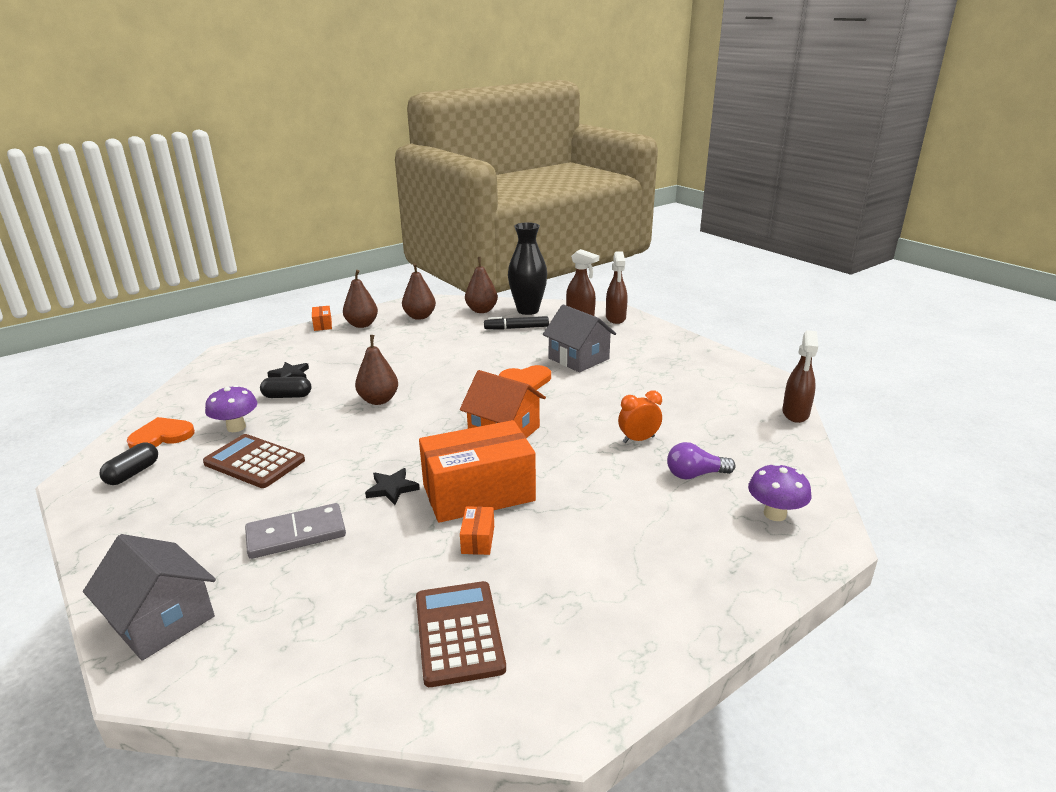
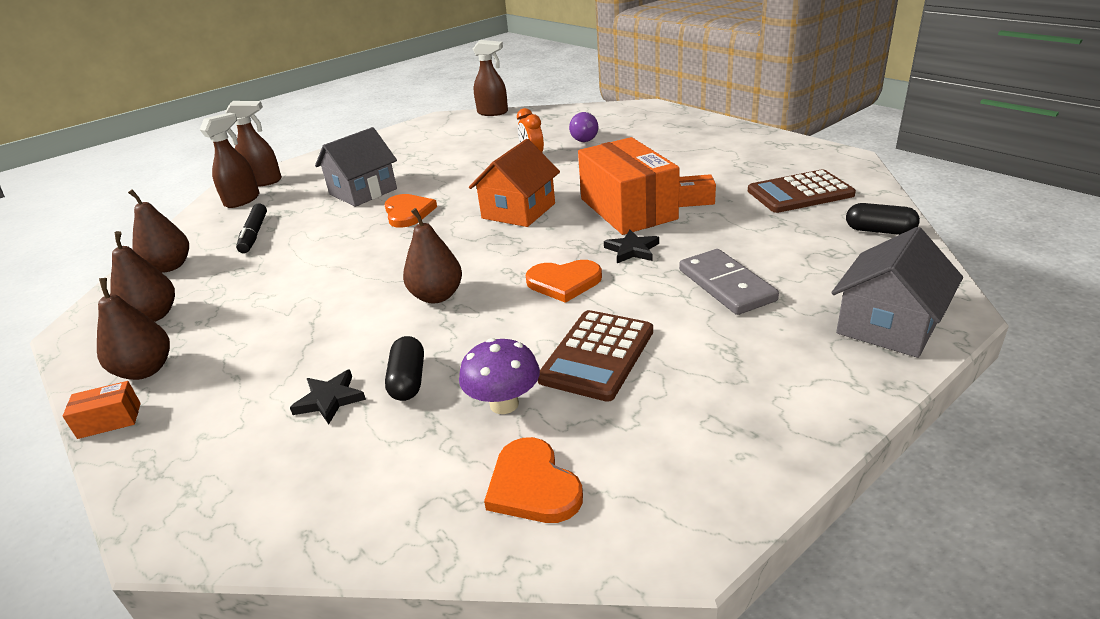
camera: 90 degrees left, 5 degrees up
black capsule [99,442,158,485] -> black capsule moved to [846,203,920,235]
black vase [508,222,547,315] -> none
purple mushroom [748,463,811,521] -> none
none -> orange heart [526,260,602,303]

